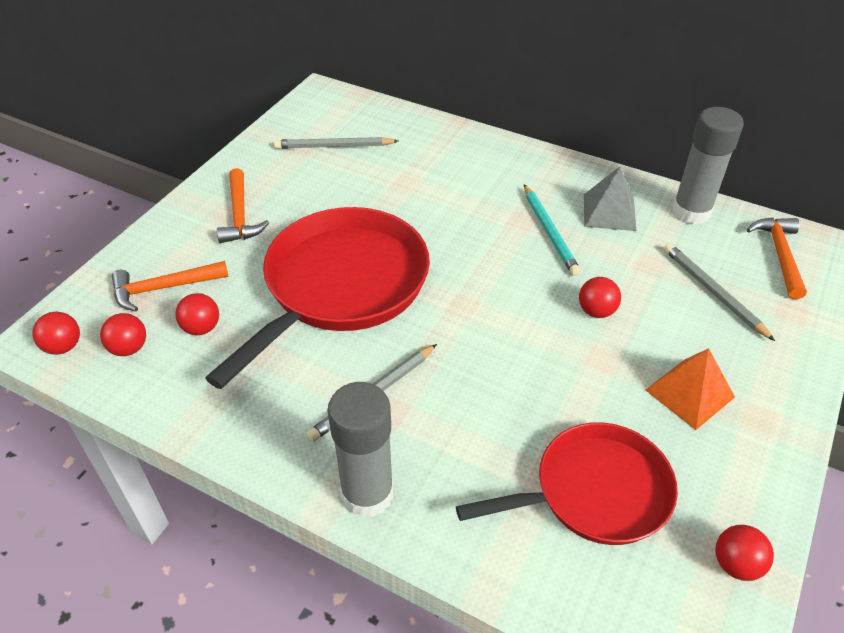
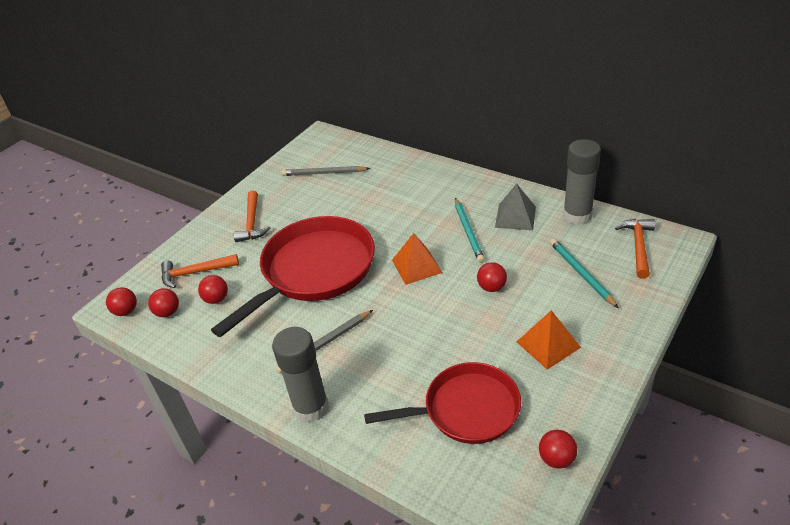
camera: 10 degrees right, 5 degrees down
grey pencil [664,243,775,341] -> turquoise pencil [550,239,619,308]
none -> orange pyramid [392,233,443,285]

